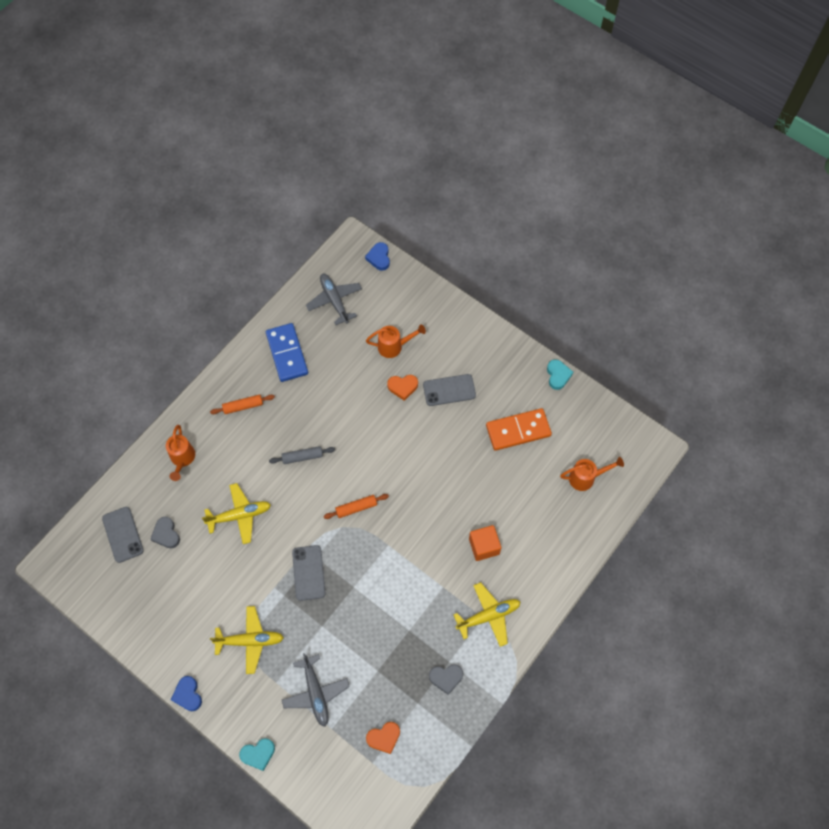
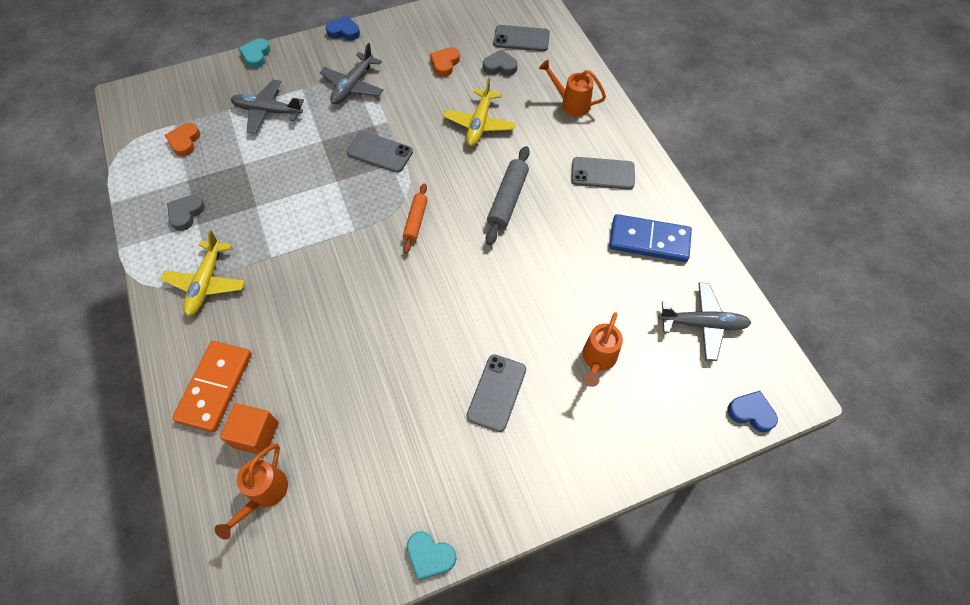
camera: 120 degrees right, 5 degrees down
orange rolling pin [210,395,275,414] -> grey phone [571,157,635,190]
yellow plane [210,606,284,674] -> grey plane [320,43,383,104]
grey rolling pin [269,446,335,464] -> grey rolling pin [486,146,530,245], size x1.51
orange heart [387,375,418,401] -> orange heart moved to [430,47,460,77]
orange cube [469,525,501,561] -> orange cube moved to [220,403,279,456]
orange domino [486,408,552,451] -> orange domino moved to [172,341,252,432]

